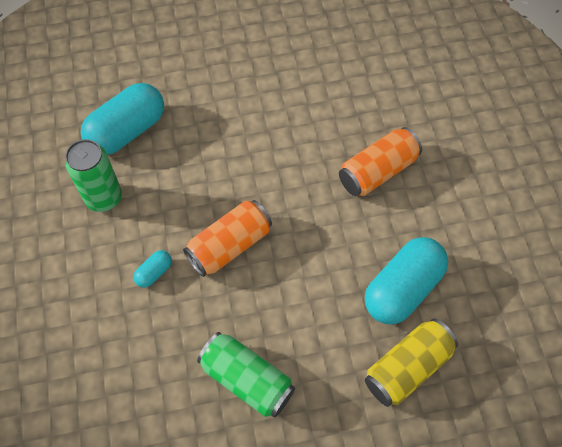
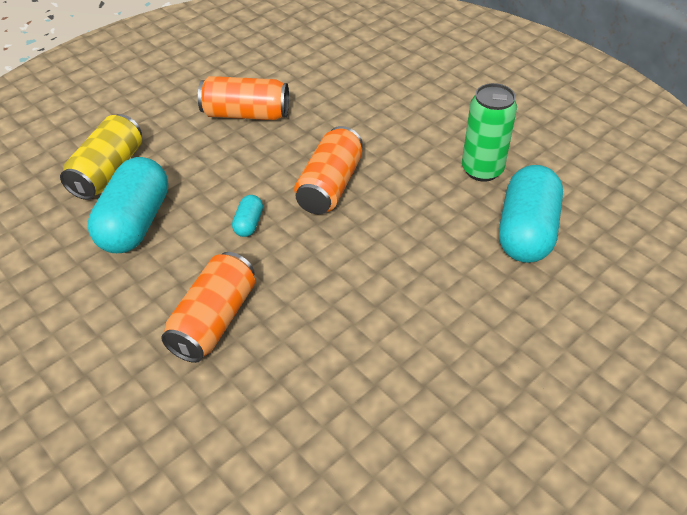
camera: 150 degrees right, 15 degrees down
turquoise capsule [134,250,172,288] -> turquoise capsule moved to [232,195,263,237]
green can [197,332,295,418] -> orange can [198,76,289,120]

